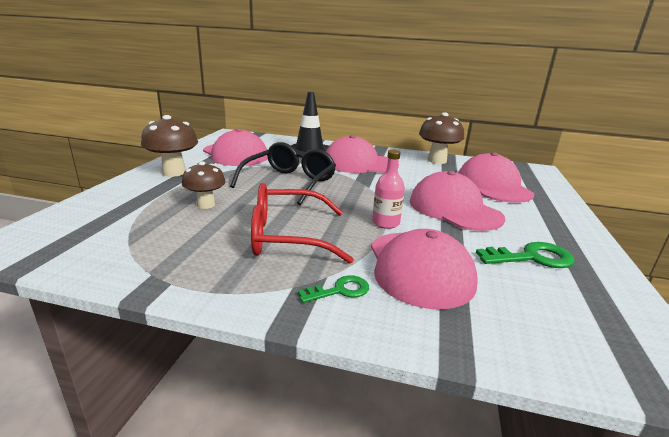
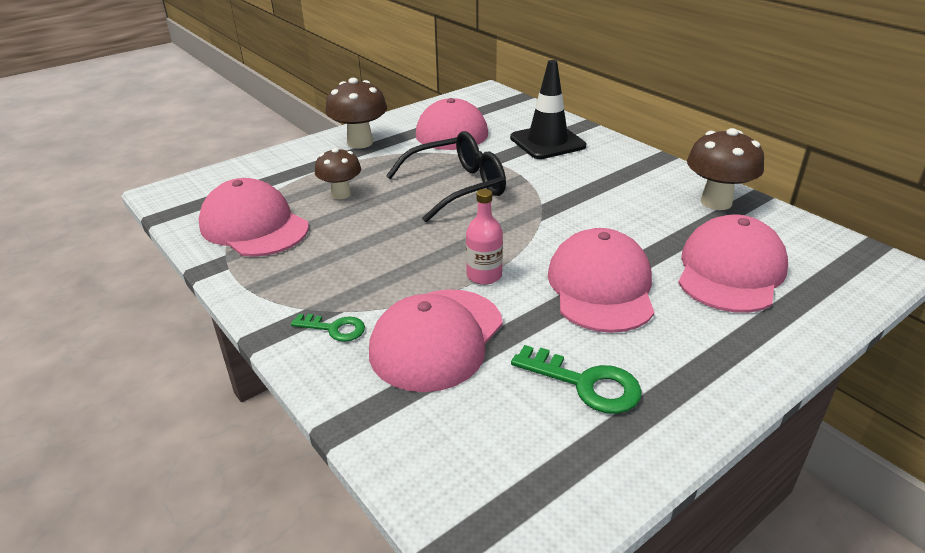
camera: 40 degrees right, 10 degrees up
red glasses [251,183,354,264] -> none
pink cap [326,135,399,173] -> pink cap moved to [199,178,309,257]

